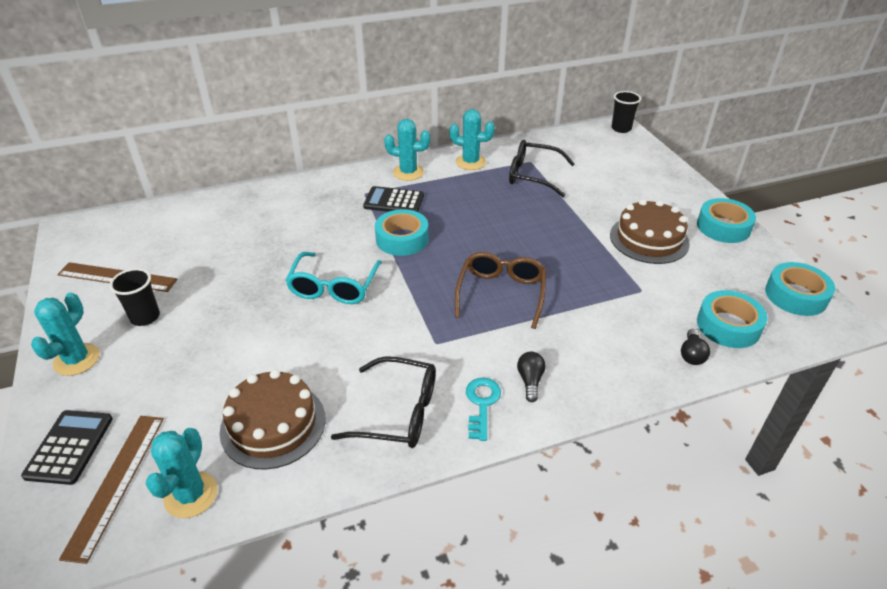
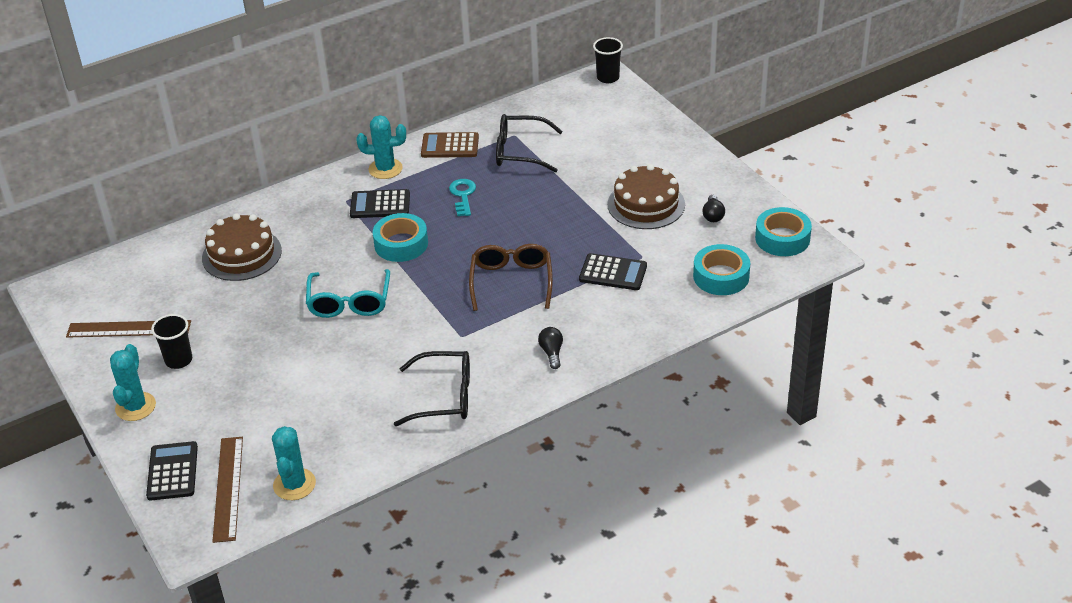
camera: 10 degrees left, 0 degrees up
brown cake [220,369,326,470] -> brown cake moved to [202,213,282,281]
turquoise cactus [450,109,495,170] -> brown calculator [421,132,479,158]
turquoise key [466,378,501,441] -> turquoise key moved to [449,179,476,216]
black light bulb [681,329,710,365] -> black light bulb moved to [702,195,725,222]
turquoise tape [697,198,756,243] -> none
none -> black calculator [579,253,647,290]

